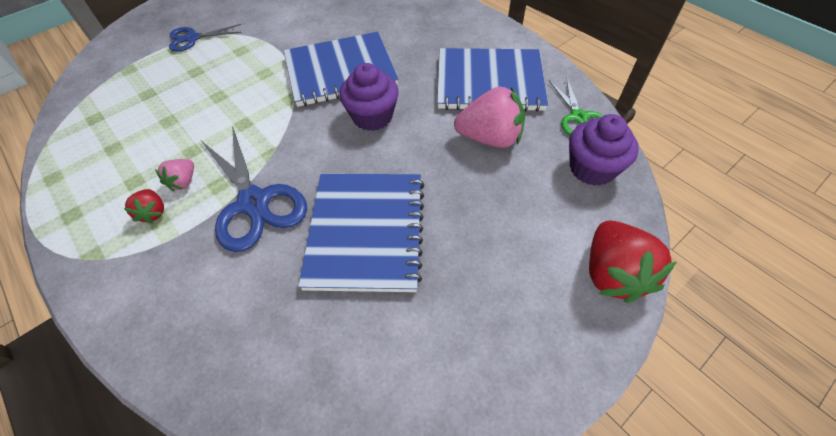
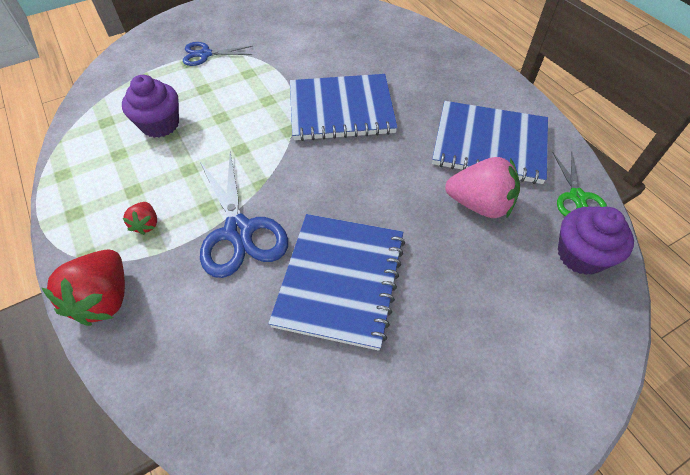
camera: 10 degrees right, 0 degrees up
pink strawberry [155,159,194,192] -> none
purple cupcake [339,63,399,131] -> purple cupcake moved to [122,75,179,138]
red strawberry [589,221,676,303] -> red strawberry moved to [42,250,125,326]

